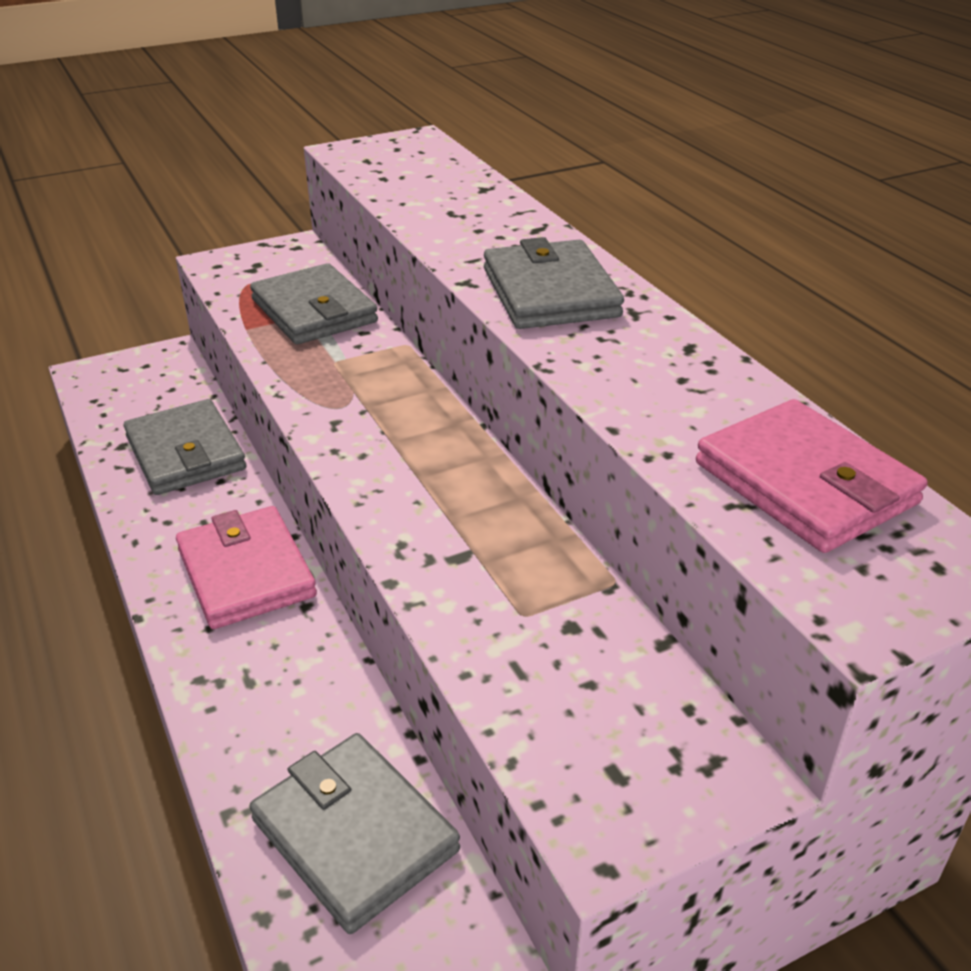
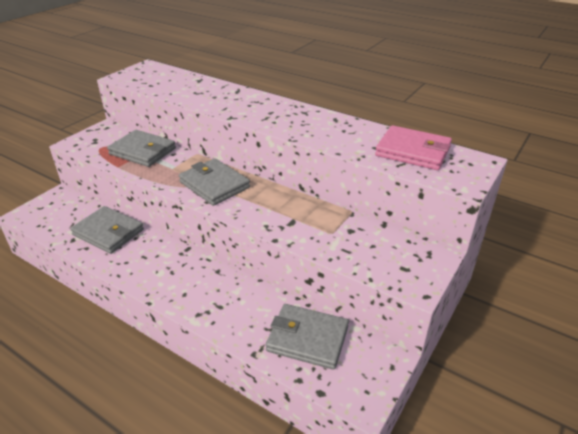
camera: 30 degrees left, 0 degrees up
pink wallet [176,506,317,629] -> none
grey wallet [484,237,624,329] -> grey wallet moved to [179,158,250,206]

